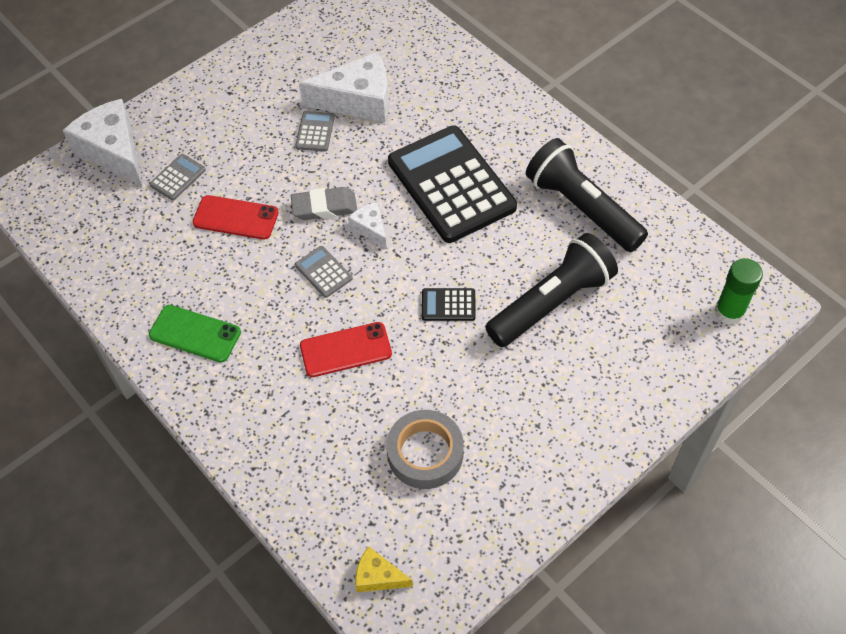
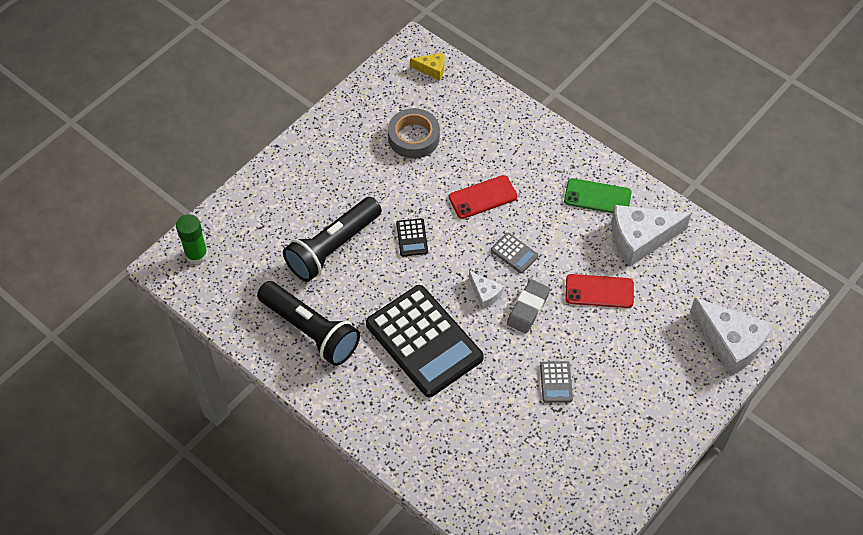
camera: 170 degrees right, 0 degrees up
grey calculator [150,154,206,200] -> none
grey eraser [291,187,357,220] -> grey eraser turned 45 degrees counterclockwise [507,279,550,333]
white cheese [299,52,389,122] -> white cheese moved to [612,205,692,267]
black calculator [422,288,476,321] -> black calculator turned 90 degrees clockwise [396,218,428,256]

